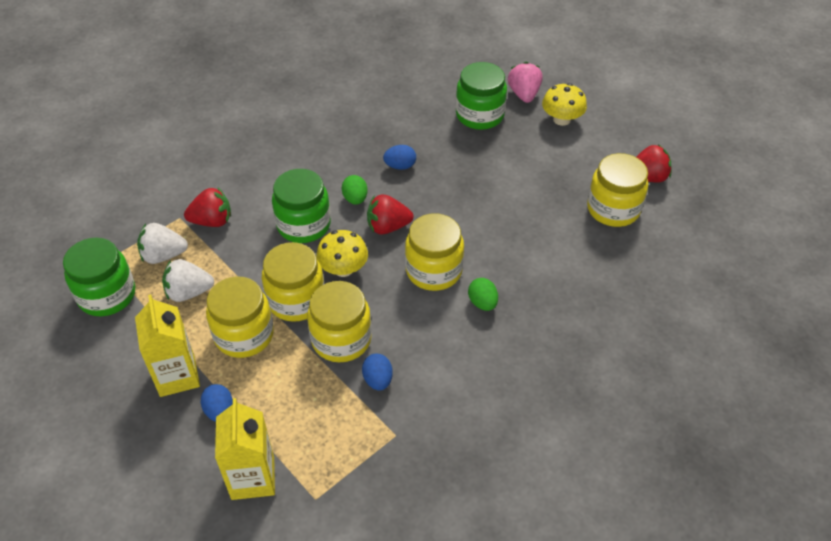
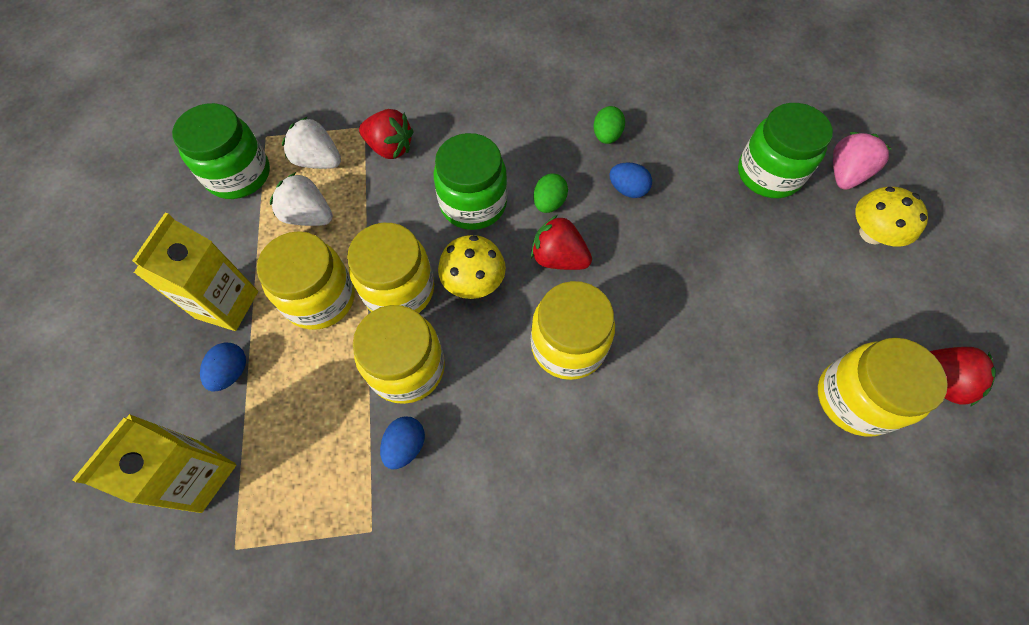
camera: 35 degrees right, 15 degrees up
green egg [468,278,498,311] -> green egg moved to [594,106,625,144]

